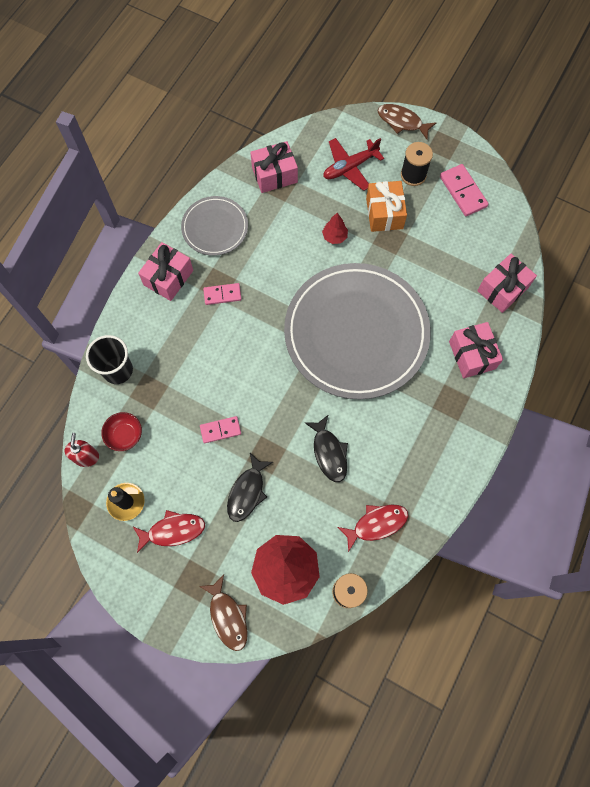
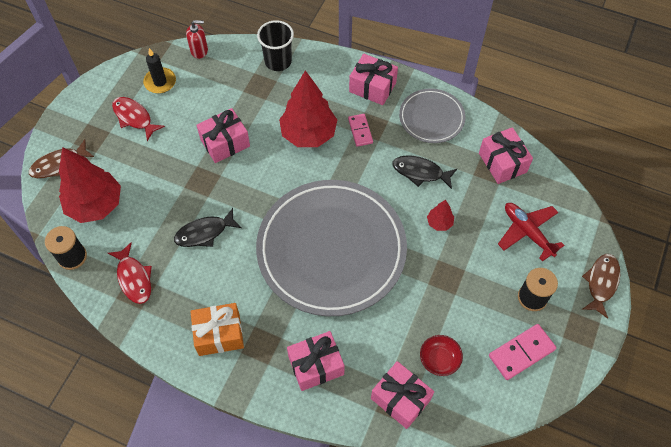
camera: 85 degrees right, 10 degrees down
red bowl [101,412,142,451] -> red bowl moved to [420,335,463,376]
red fish [133,510,205,553] -> red fish turned 150 degrees clockwise [112,97,165,141]
pink domino [200,416,241,443] -> pink gift [196,108,250,163]
black fish [227,453,273,522] -> black fish moved to [393,155,457,189]
orange gift [366,181,407,232] -> orange gift moved to [190,303,244,356]
none -> red tree [279,70,337,147]

